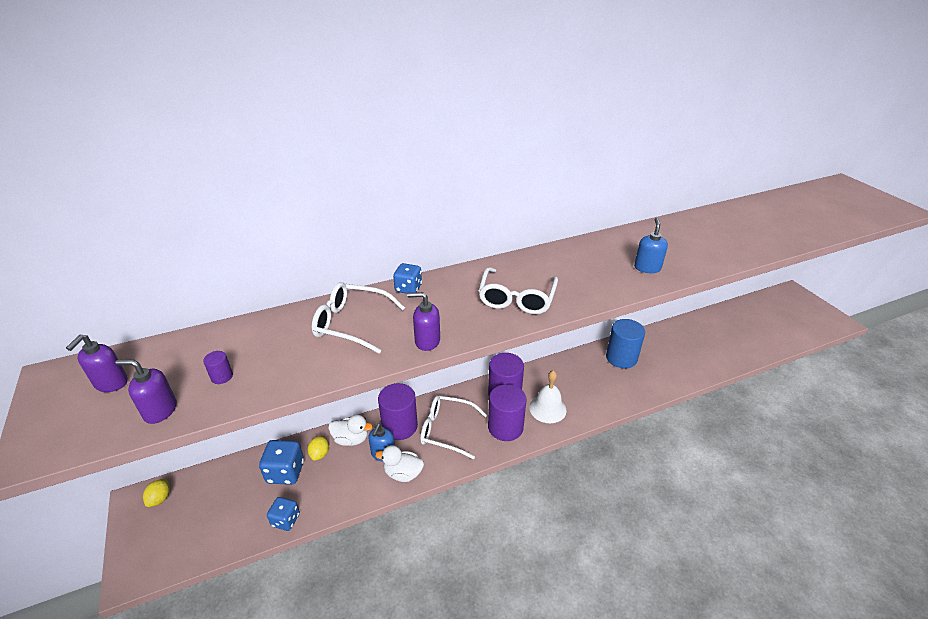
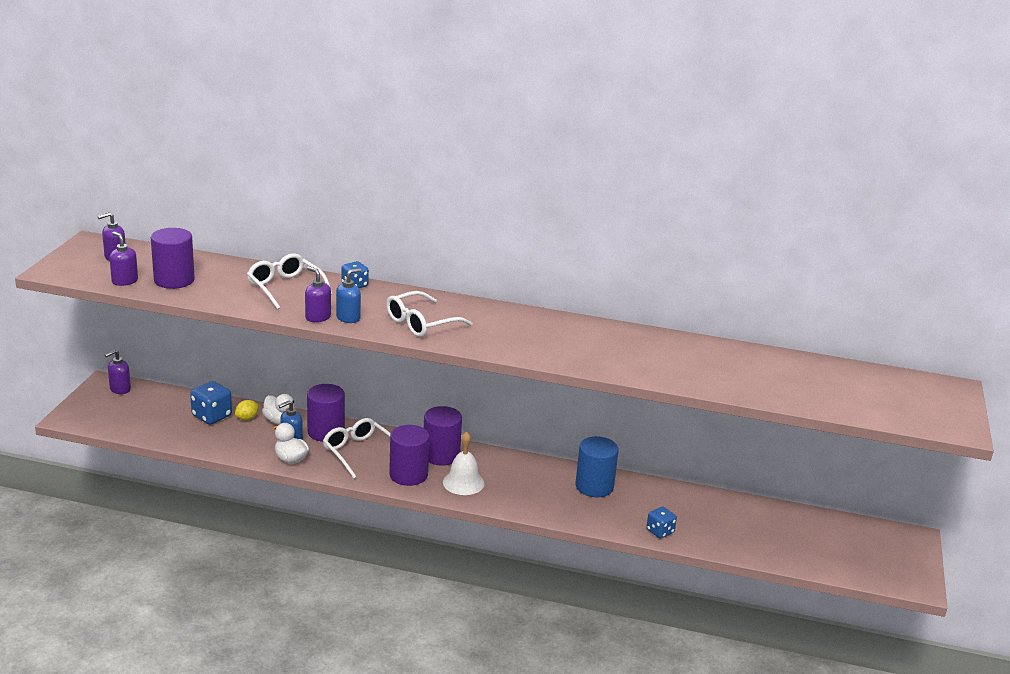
camera: 35 degrees right, 10 degrees down
yellow lemon [143,479,170,507] -> purple soap dispenser [105,350,131,394]
purple cylinder [203,351,233,384] -> purple cylinder [151,228,195,289], size x2.41
blue dice [267,497,300,531] -> blue dice moved to [646,507,677,538]
blue soap dispenser [634,218,668,273] -> blue soap dispenser moved to [336,268,361,323]

